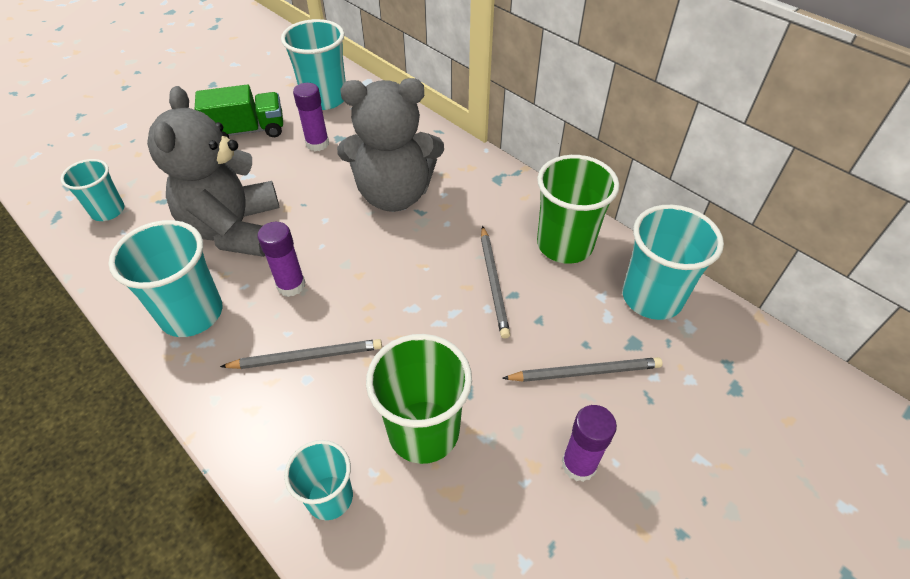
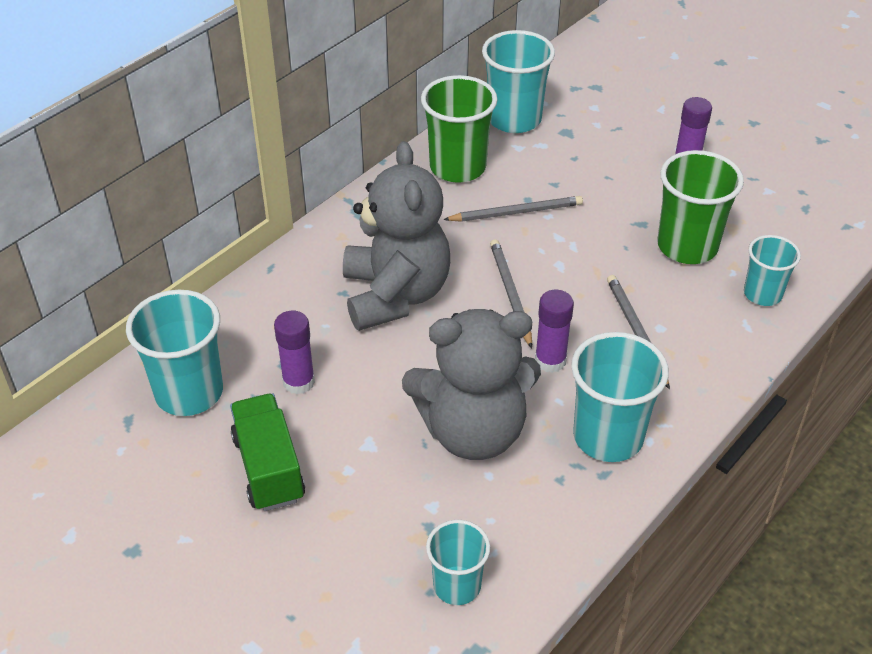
camera: 95 degrees left, 5 degrees down
grey pencil [502,357,662,382] -> grey pencil moved to [490,239,532,348]

